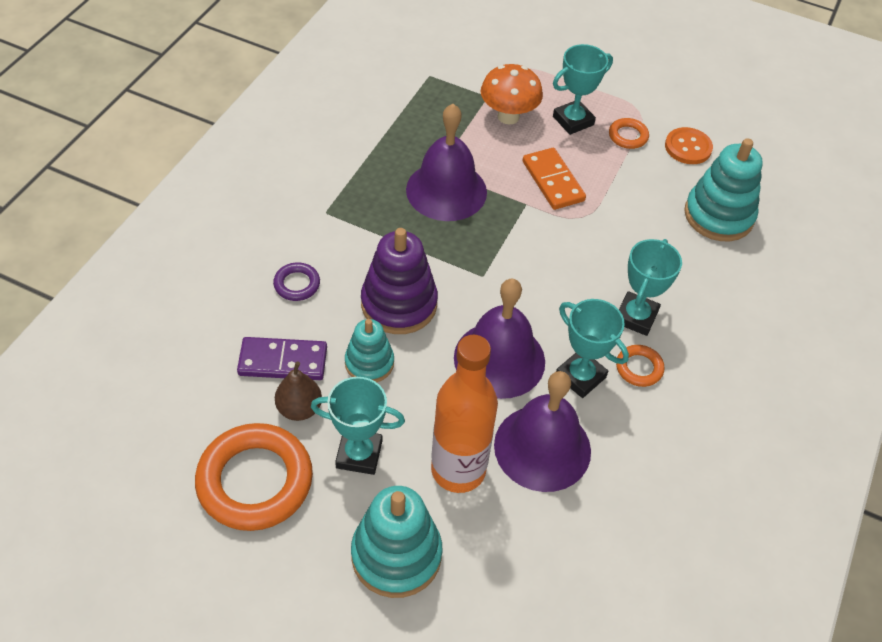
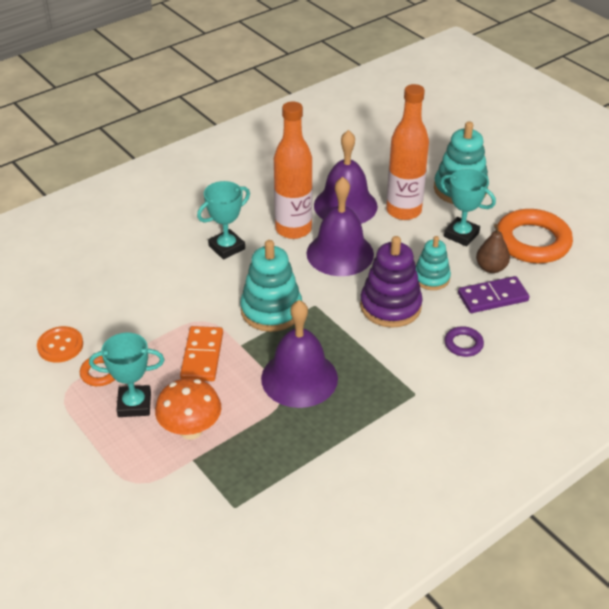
camera: 150 degrees left, 10 degrees down
purple domino [237,337,327,380] -> purple domino turned 45 degrees counterclockwise [458,276,530,313]
turquoise trophy [556,299,629,398] -> orange bottle [274,101,313,239]
orange ring [616,345,665,387] -> none
turquoise stacking toy [684,138,763,241] -> turquoise stacking toy moved to [240,240,302,332]

